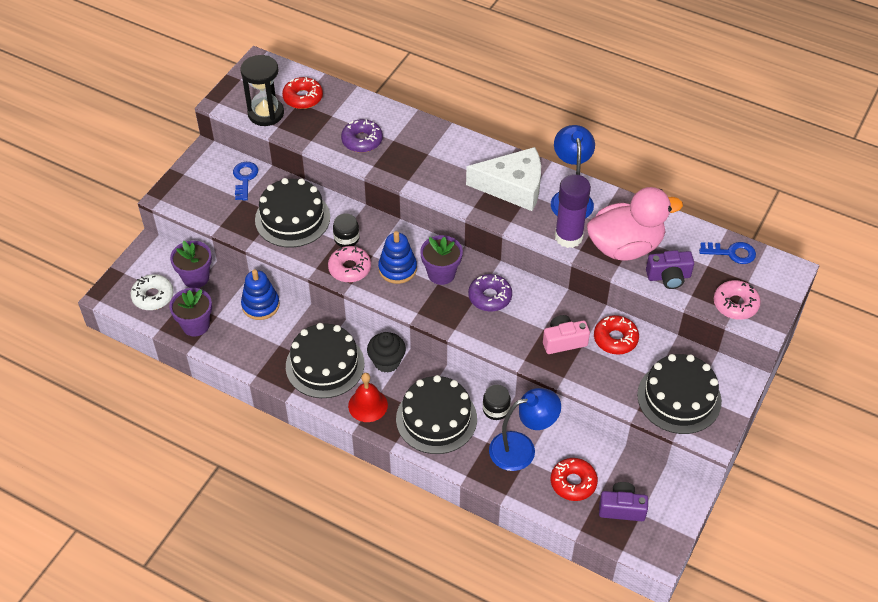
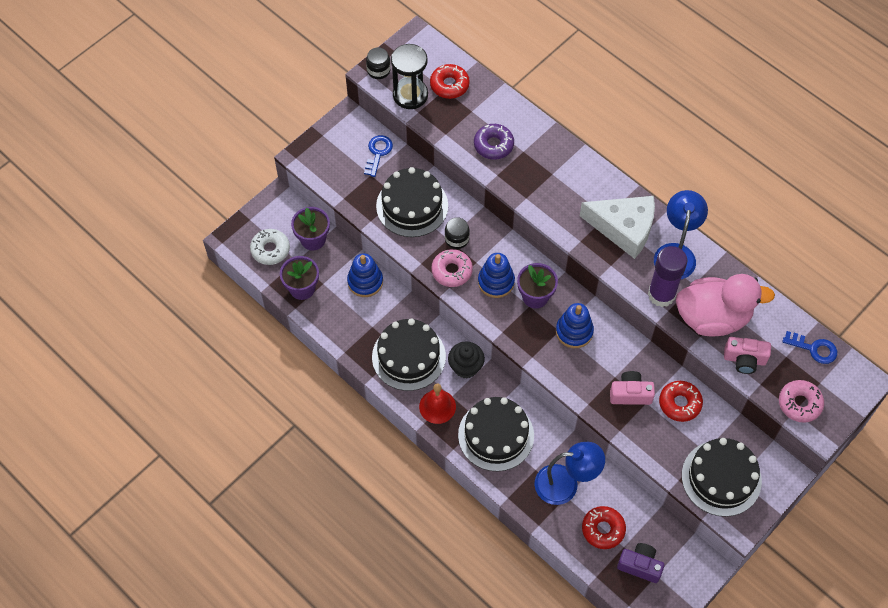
camera: 15 degrees right, 10 degrees up
purple donut [468,274,512,311] -> blue stacking toy [556,303,594,348]
black jar [483,385,511,420] -> black jar moved to [366,47,391,79]
purple camera [646,250,694,289] -> pink camera [724,337,771,374]

